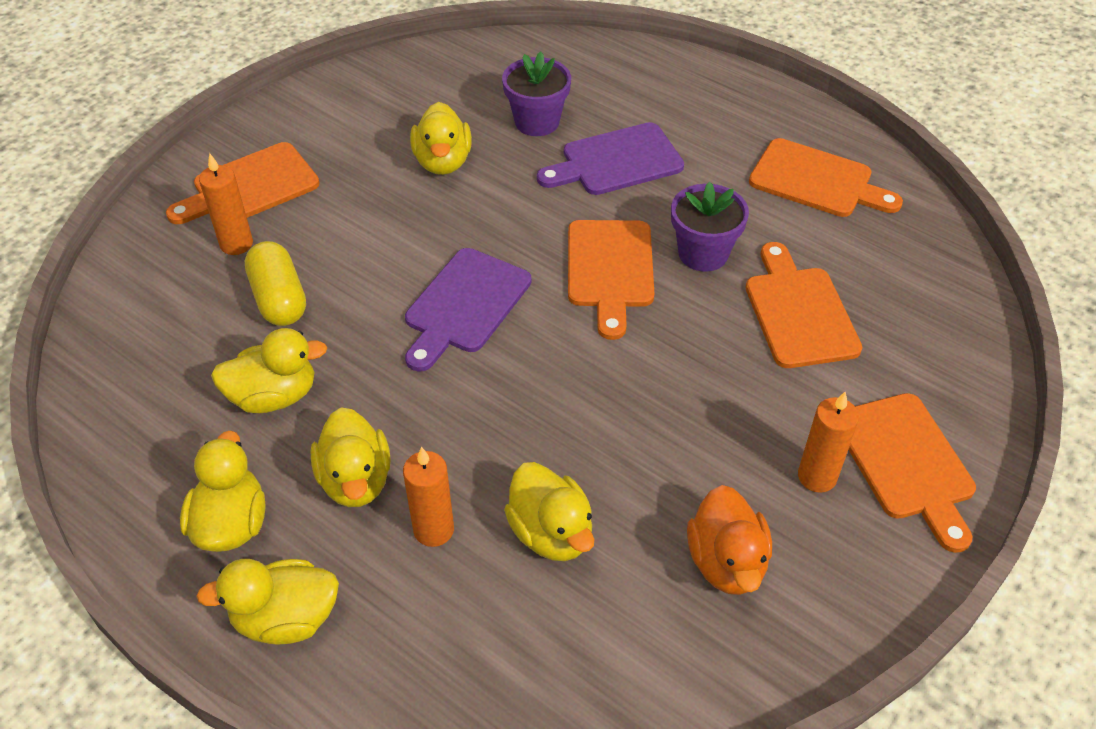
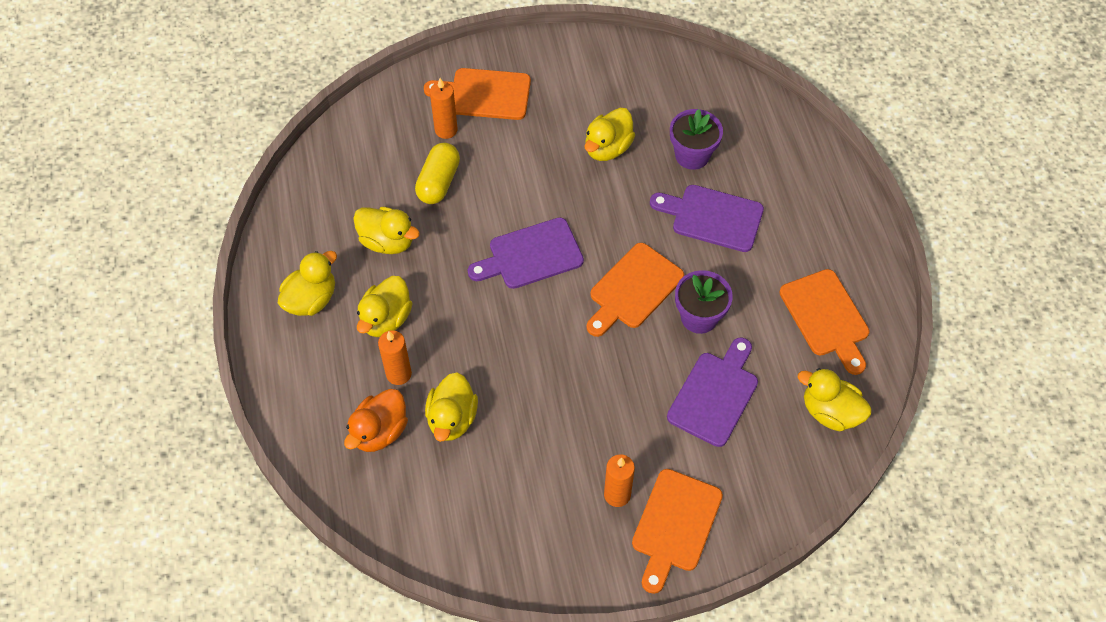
camera: 40 degrees right, 10 degrees up
yellow duck [196,559,339,644] -> yellow duck moved to [797,368,872,432]
orange duck [687,485,772,595] -> orange duck moved to [344,389,408,452]
orange cutting board [745,242,862,368] -> purple cutting board [667,338,758,447]

